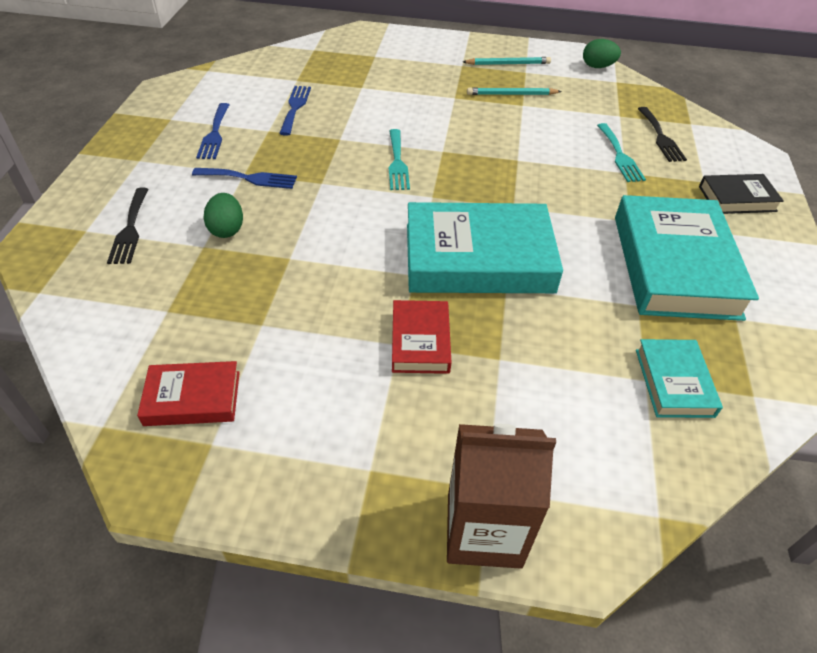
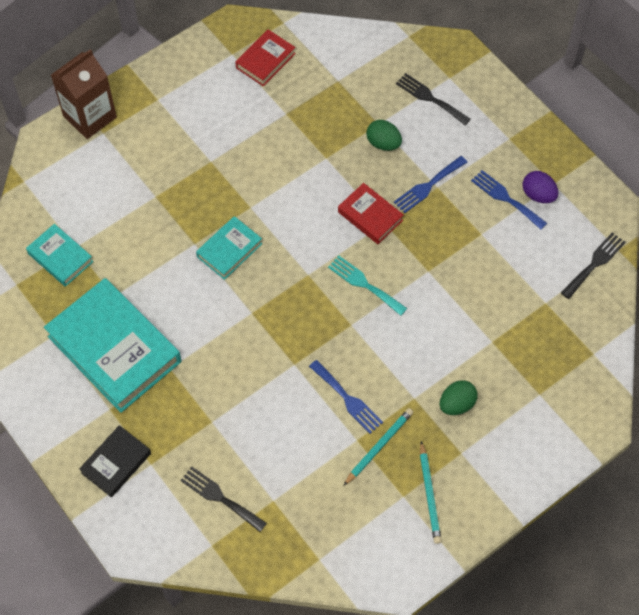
camera: 135 degrees right, 15 degrees up
blue fork [279,86,311,136] -> blue fork moved to [309,360,383,434]
red book [392,300,452,374] -> red book moved to [338,183,404,244]
turquoise book [407,202,563,293] -> turquoise book [196,216,262,280], size x0.50
turquoise pencil [463,57,551,65] -> turquoise pencil turned 45 degrees counterclockwise [420,441,441,544]
green egg [583,39,621,68] -> green egg moved to [440,380,478,415]
turquoise fork [597,123,646,182] -> none
none -> purple egg [522,171,558,203]
none -> black fork [561,232,626,299]

